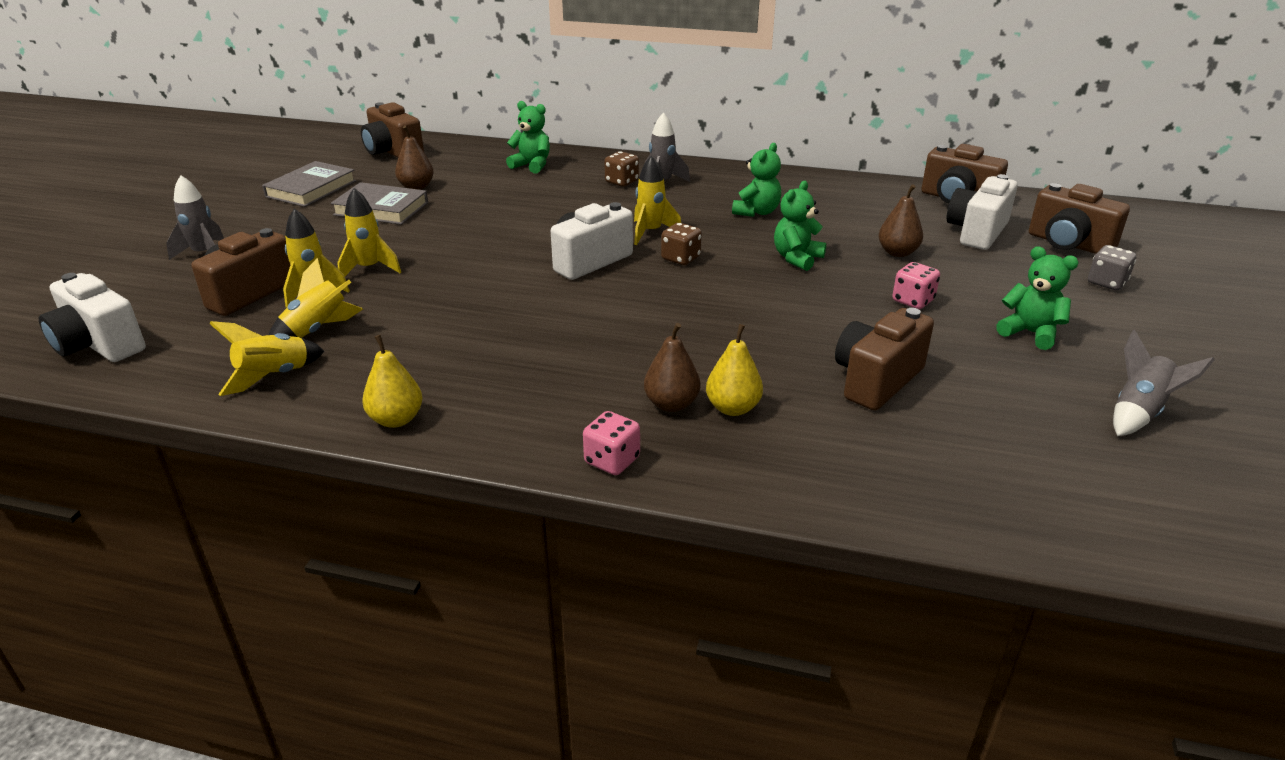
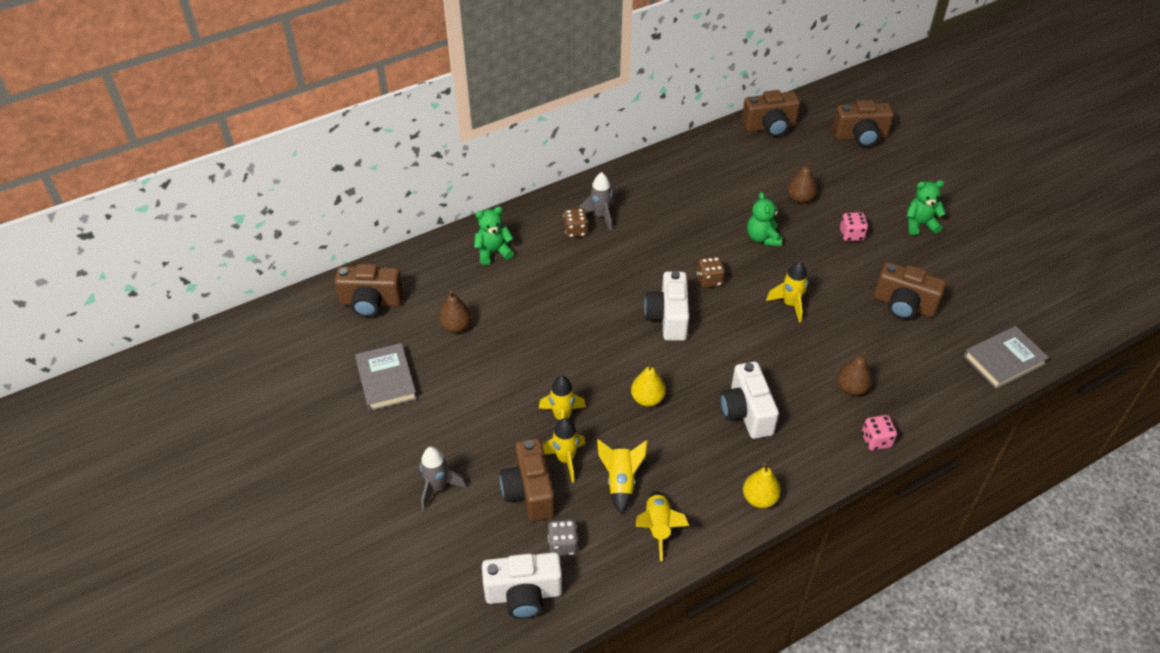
camera: 45 degrees left, 15 degrees up
grey book [331,182,428,225] -> grey book moved to [964,326,1049,389]
yellow rocket [634,156,681,245] -> yellow rocket moved to [766,261,808,323]
yellow pear [706,324,763,416] -> yellow pear moved to [631,359,666,407]
green teddy bear [732,143,781,217] -> none
brown camera [835,308,934,410] -> brown camera turned 60 degrees counterclockwise [874,262,946,319]
white camera [946,174,1018,250] -> white camera moved to [720,362,779,439]
grey dice [1088,245,1136,290] -> grey dice moved to [548,519,578,556]
grey rocket [1113,329,1215,436] -> none

